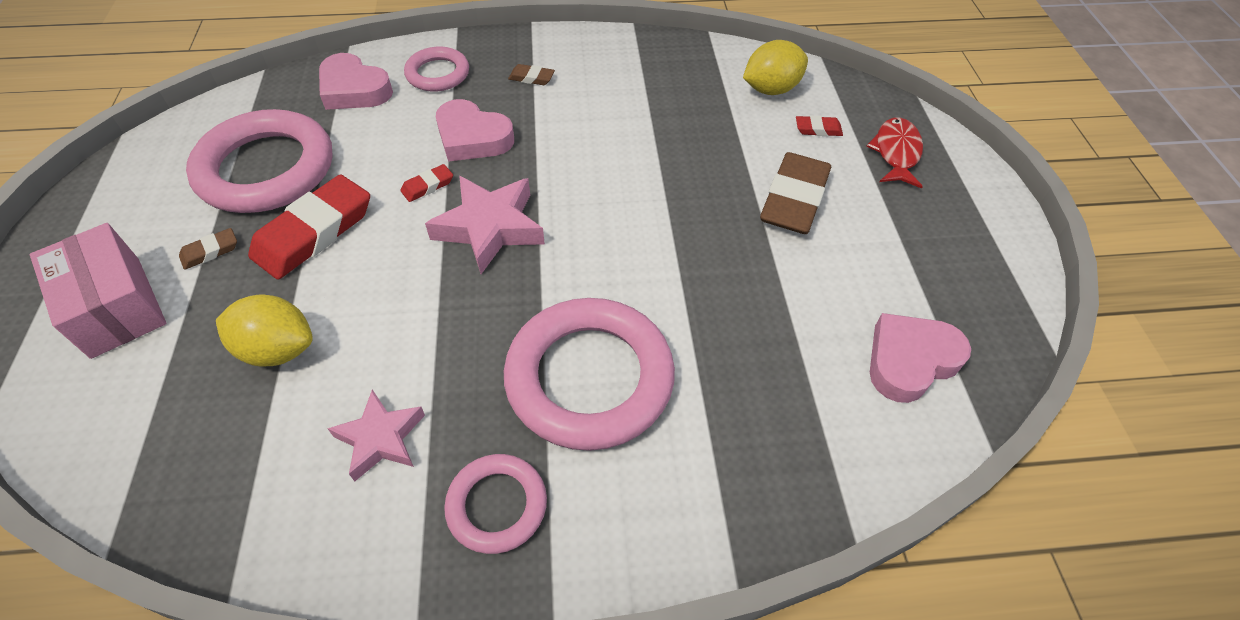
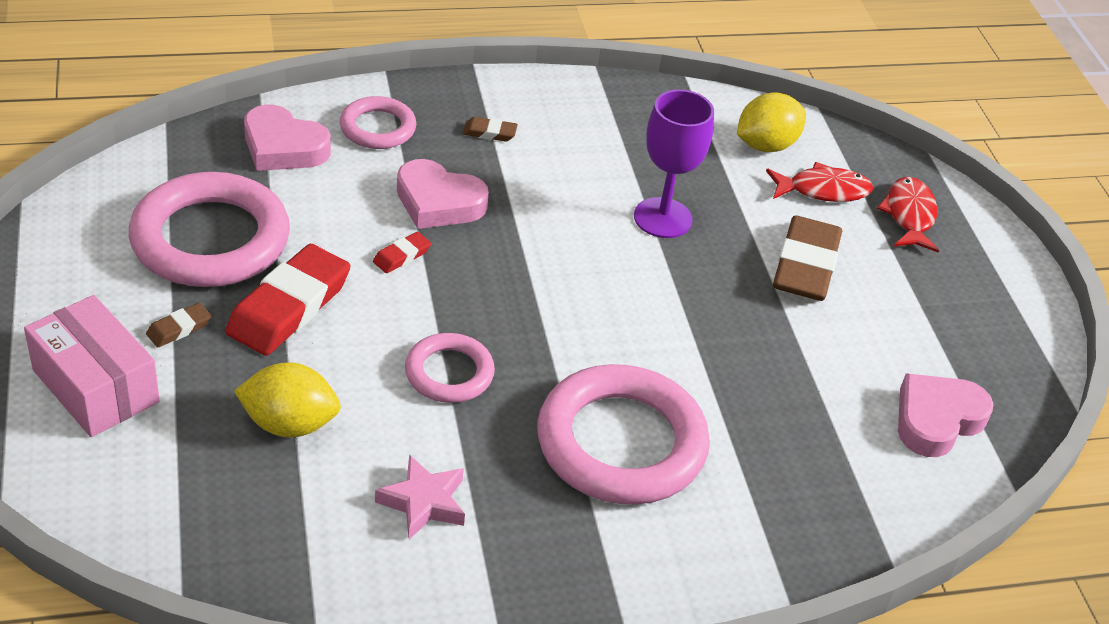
camera: 10 degrees left, 10 degrees down
pink star [425,176,545,274] -> none
pink ring [444,454,547,554] -> pink ring moved to [405,333,495,403]
red eraser [796,116,843,136] -> red fish [766,162,873,202]
none -> purple goblet [634,90,714,238]

